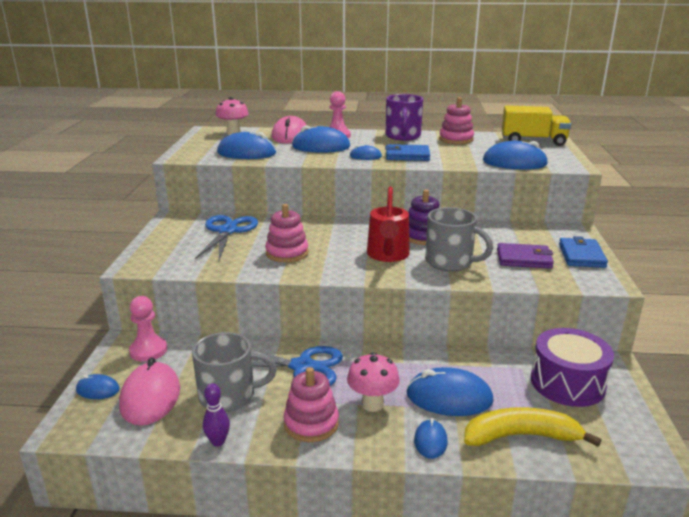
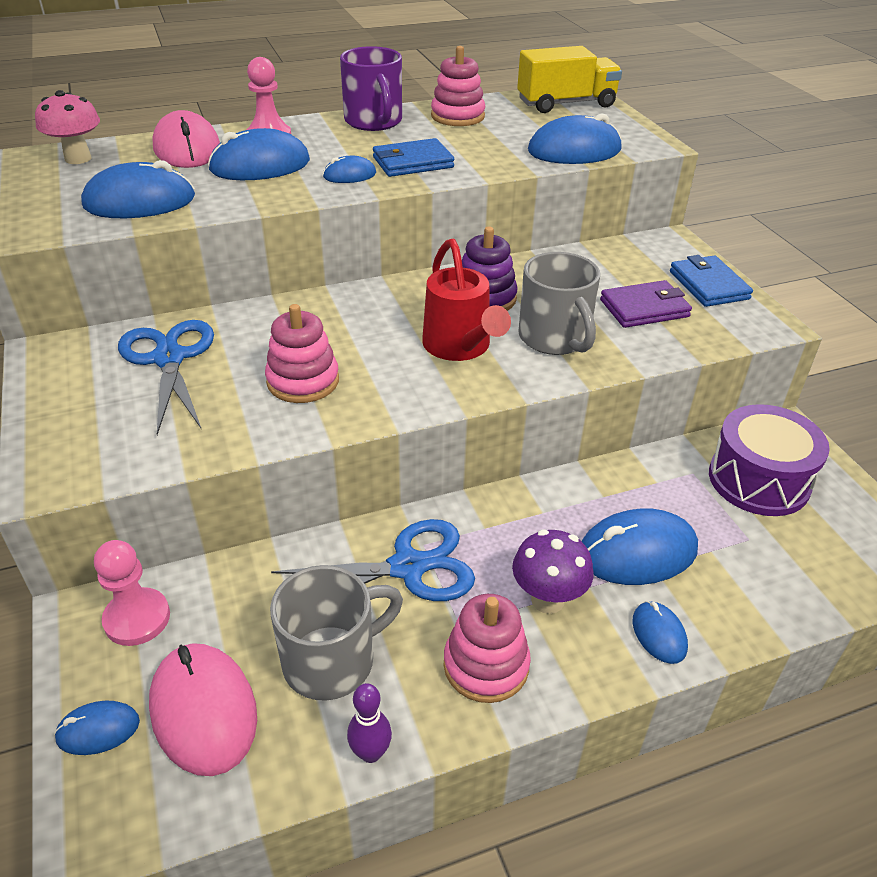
camera: 25 degrees left, 15 degrees up
pink mushroom [347,352,400,412] -> purple mushroom [512,529,593,614]
grey mug [425,207,493,271] -> grey mug turned 60 degrees clockwise [518,252,600,355]
yellow banana [464,407,601,447] -> none

